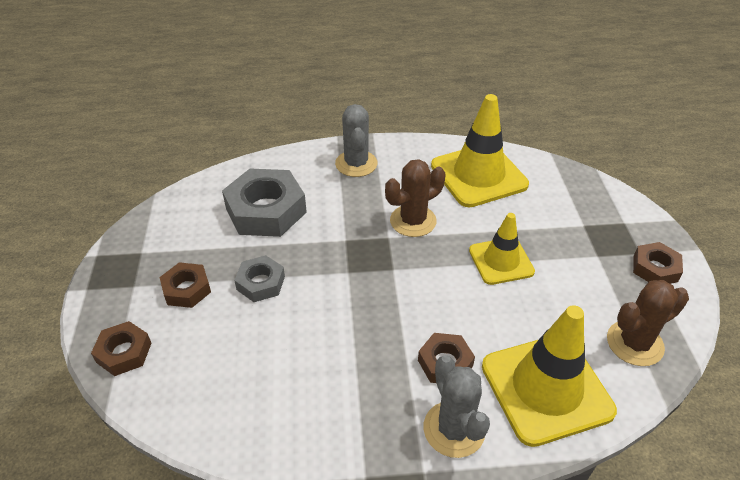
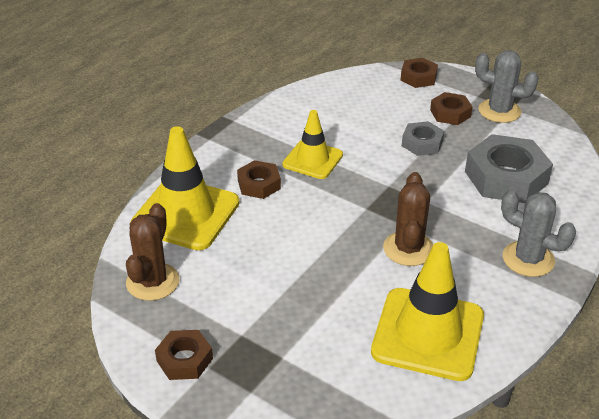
camera: 130 degrees right, 5 degrees down
grey cactus [424,355,490,458] -> grey cactus moved to [475,50,539,123]
yellow traffic cone [469,213,535,285] -> yellow traffic cone moved to [282,110,343,179]

